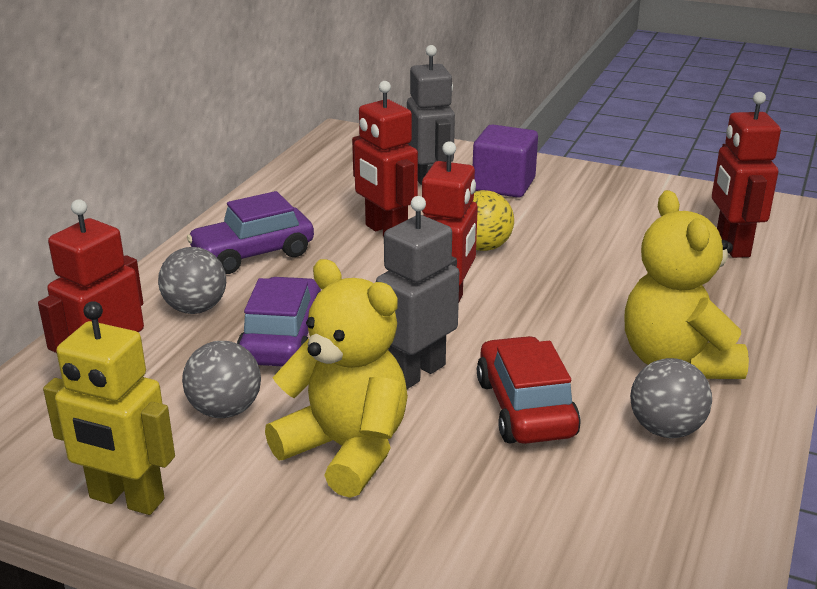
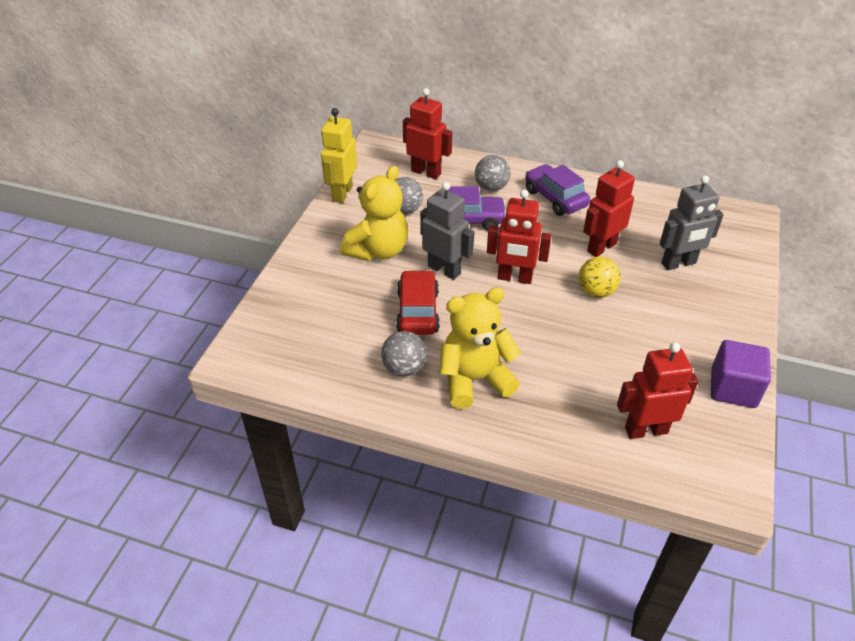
camera: 85 degrees right, 15 degrees up
purple cube [473,124,538,198] -> purple cube moved to [711,340,771,408]
red car [477,336,581,444] -> red car turned 75 degrees counterclockwise [396,270,440,335]

